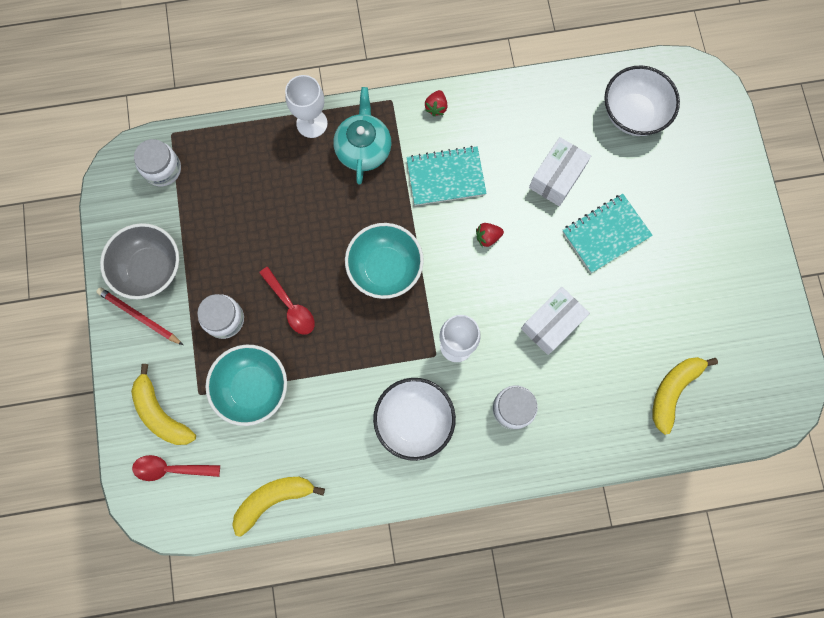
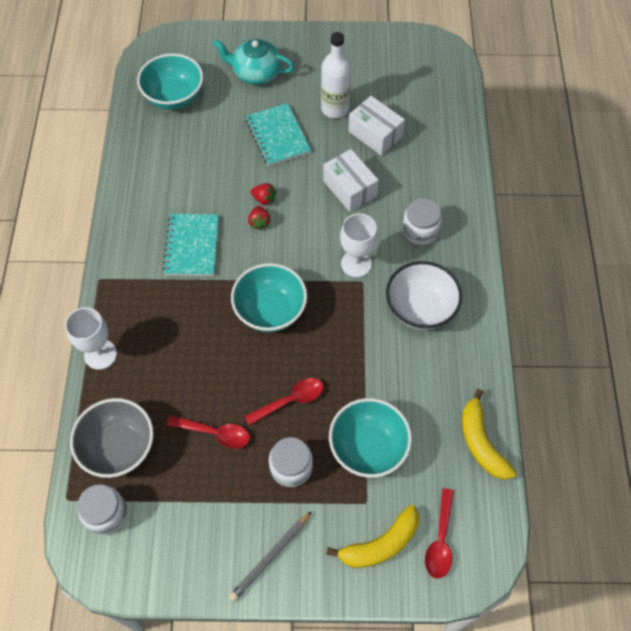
camera: 80 degrees left, 15 degrees down
red pencil [96,287,183,345] -> grey pencil [229,511,312,602]
grey bowl [100,223,179,299] -> grey bowl moved to [70,398,154,478]
turquoise teapot [333,87,392,184] -> turquoise teapot moved to [213,39,294,85]
red strawberry [425,90,447,116] -> red strawberry moved to [251,183,276,205]
white box [529,137,591,206] -> white box moved to [348,96,405,156]
white bowl [604,66,680,136] -> turquoise bowl [137,53,203,110]
yellow banana [653,357,718,435] -> none
none -> red spoon [167,415,250,449]
none -> white bottle [321,32,352,118]

